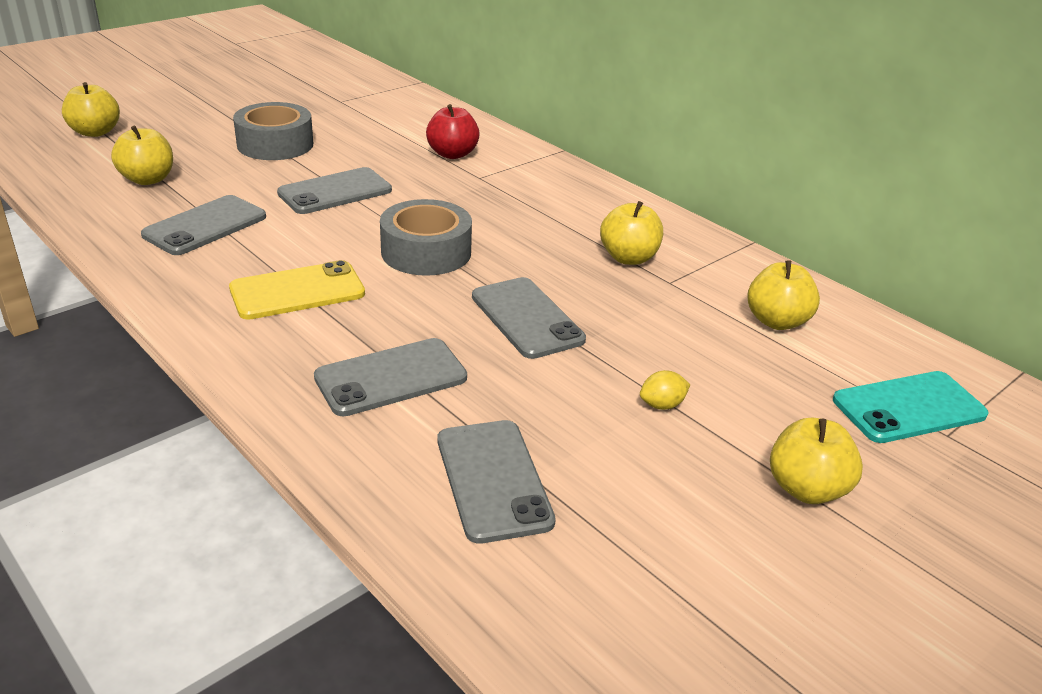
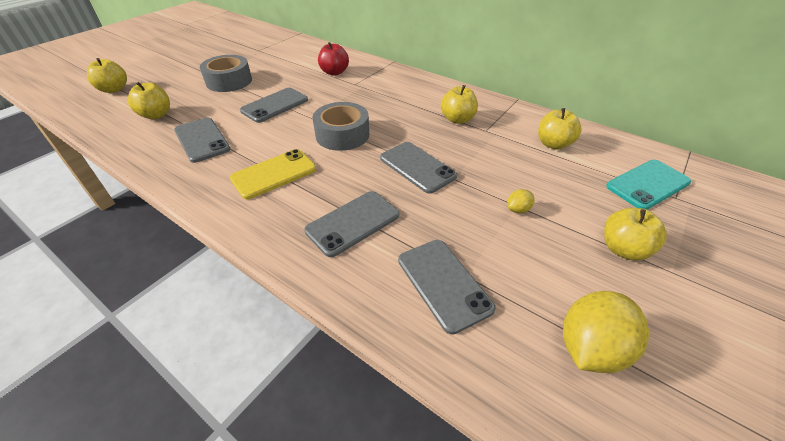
camera: 10 degrees left, 10 degrees up
grey phone [141,195,266,255] -> grey phone turned 60 degrees counterclockwise [174,118,230,163]
none -> yellow lemon [563,291,649,373]

